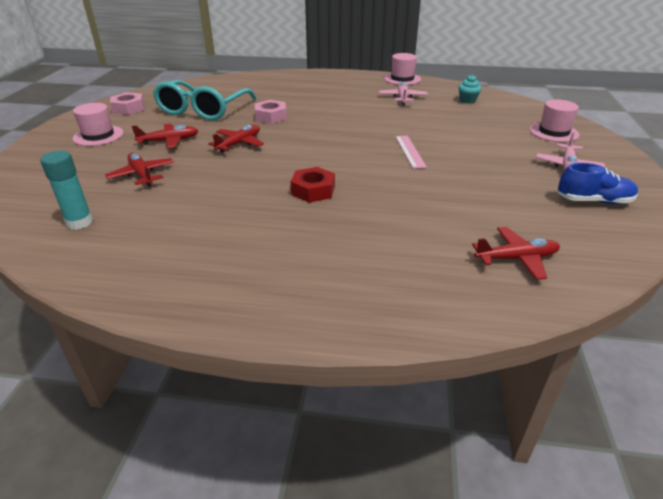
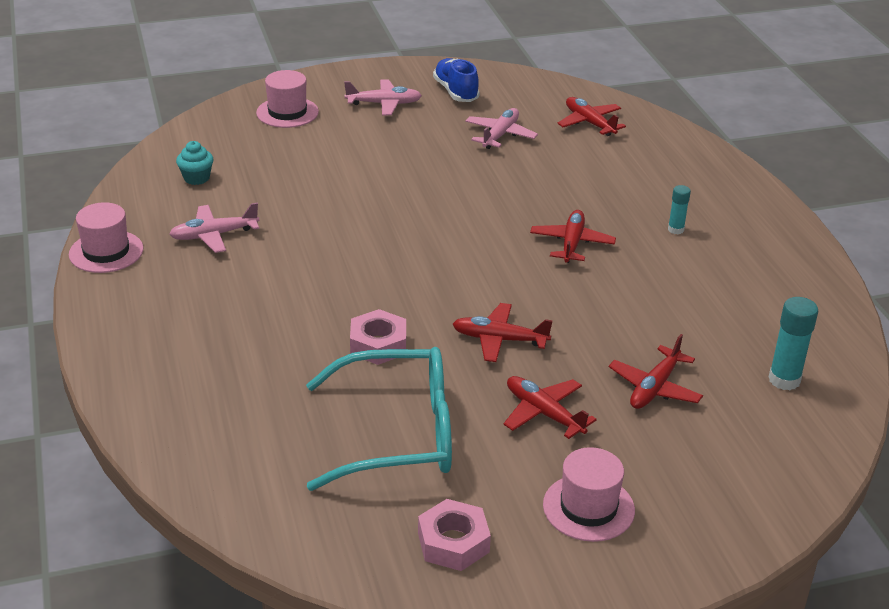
camera: 115 degrees left, 0 degrees up
red nut [291,167,335,203] -> red plane [530,210,616,263]
pink ruler [395,136,427,169] -> none
none -> pink plane [465,108,538,149]
none -> turquoise glue stick [668,185,691,234]

